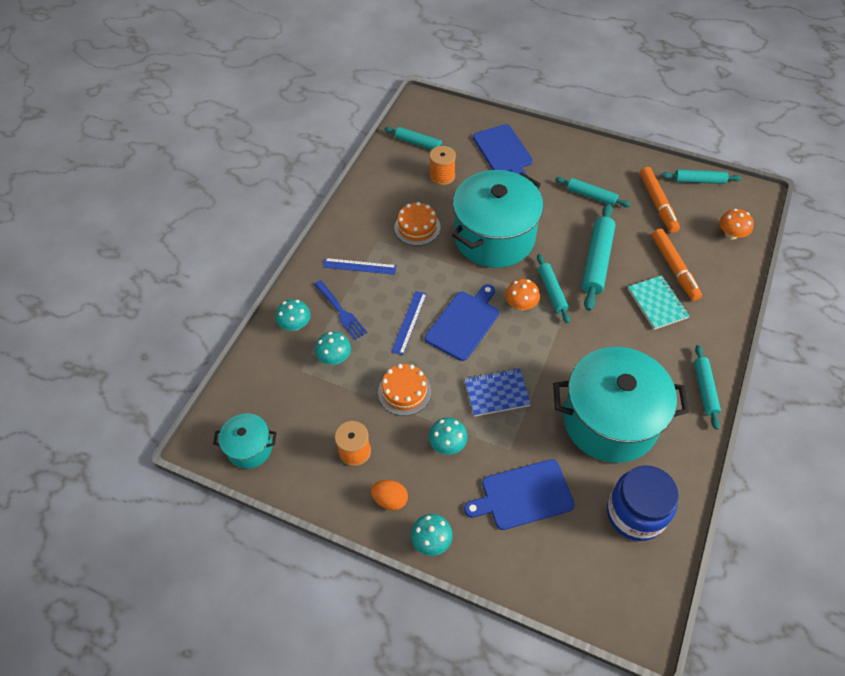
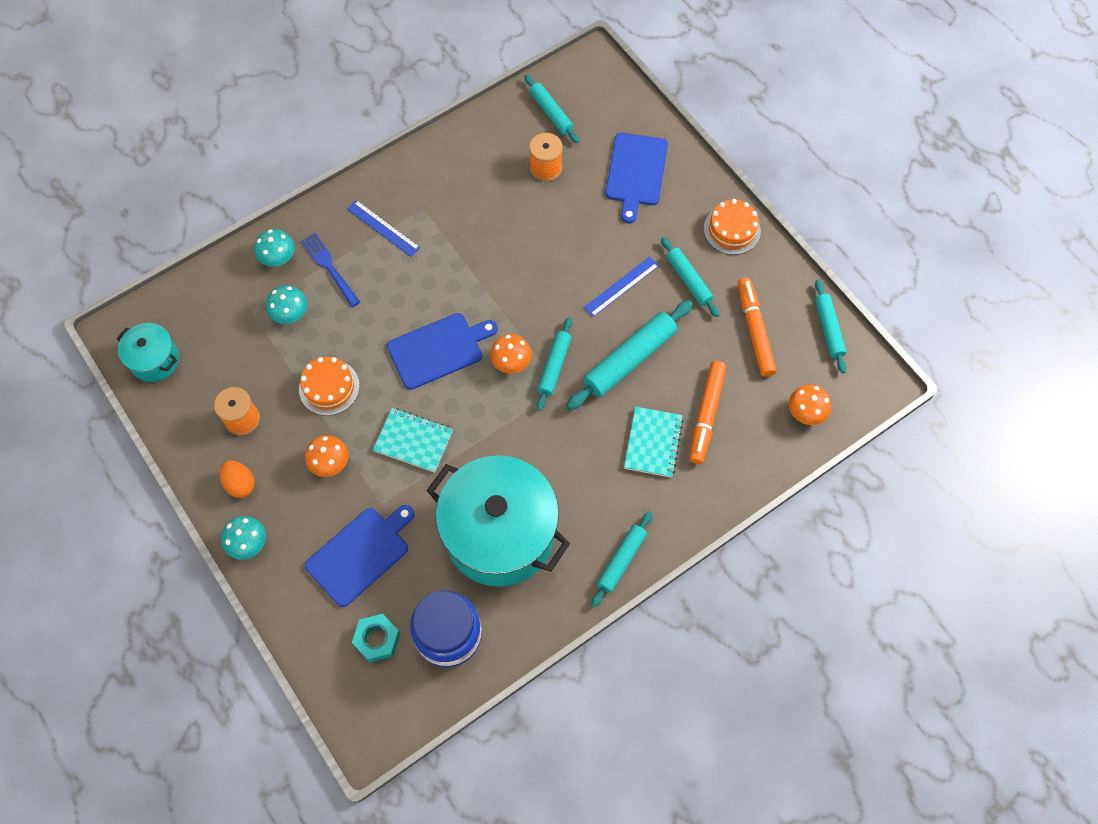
camera: 30 degrees right, 10 degrees up
blue fork [314,280,368,340] -> blue fork turned 150 degrees clockwise [301,233,360,307]
blue ruler [391,291,427,355] -> blue ruler moved to [583,257,659,317]
orange cake [394,202,441,246] -> orange cake moved to [704,199,761,255]
turquoise mushroom [429,417,468,455] -> orange mushroom [305,435,348,477]
turquoise pot [452,170,543,268] -> none
blue notebook [464,368,531,417] -> turquoise notebook [373,408,453,473]
blue cutting board [464,459,575,530] -> blue cutting board turned 120 degrees clockwise [305,505,414,607]
orange marker [640,167,680,233] -> orange marker turned 150 degrees clockwise [738,277,777,377]
turquoise rolling pin [661,170,742,184] -> turquoise rolling pin turned 45 degrees clockwise [815,280,847,373]
none -> turquoise nut [352,614,400,662]

